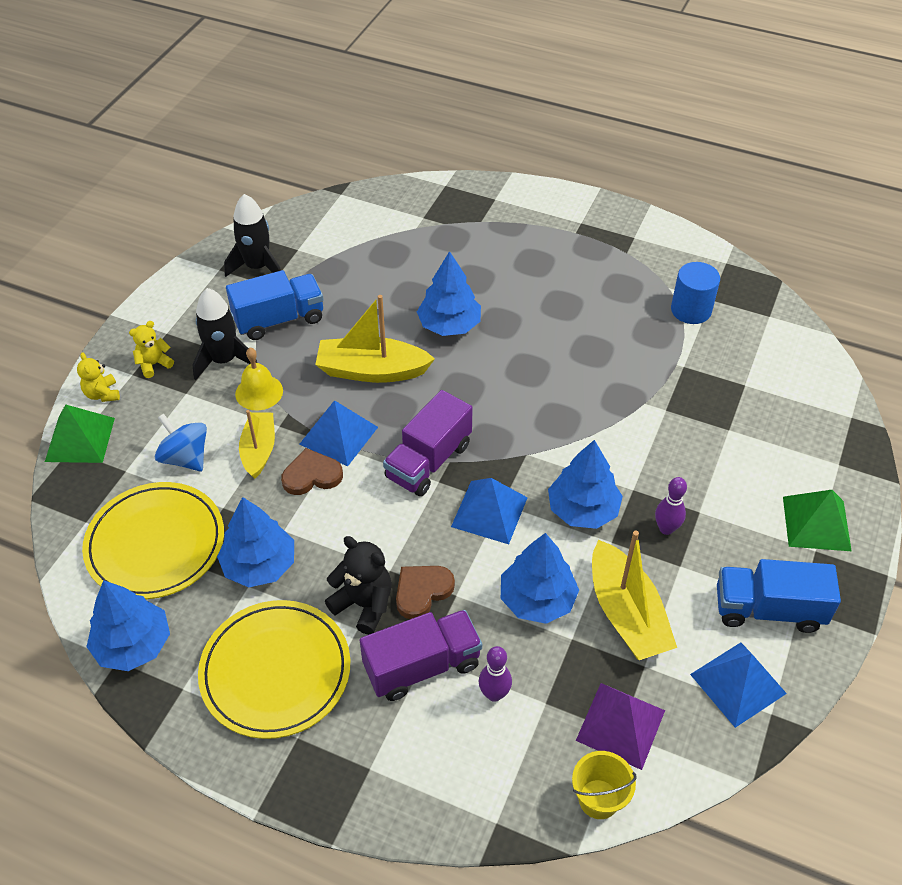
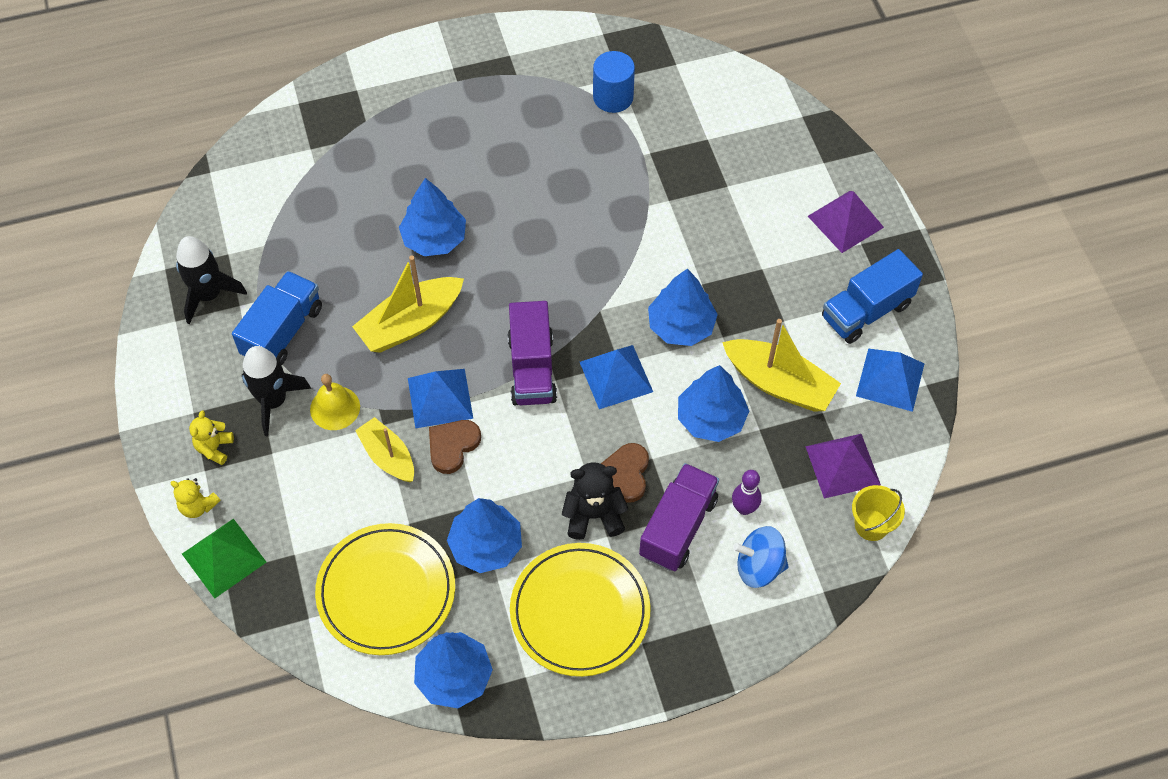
camera: 40 degrees left, 10 degrees up
blue spinning top [155,414,207,472] -> blue spinning top moved to [733,526,789,588]
purple bowling pin [655,477,687,535] -> none
green pyramid [783,490,852,551] -> purple pyramid [808,191,884,253]

